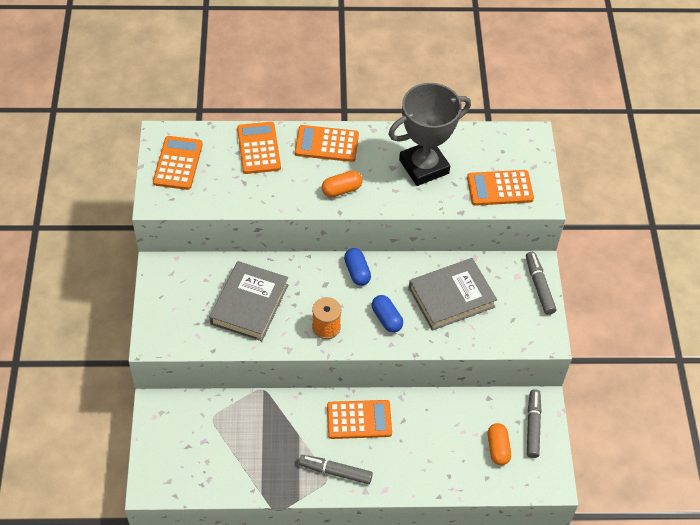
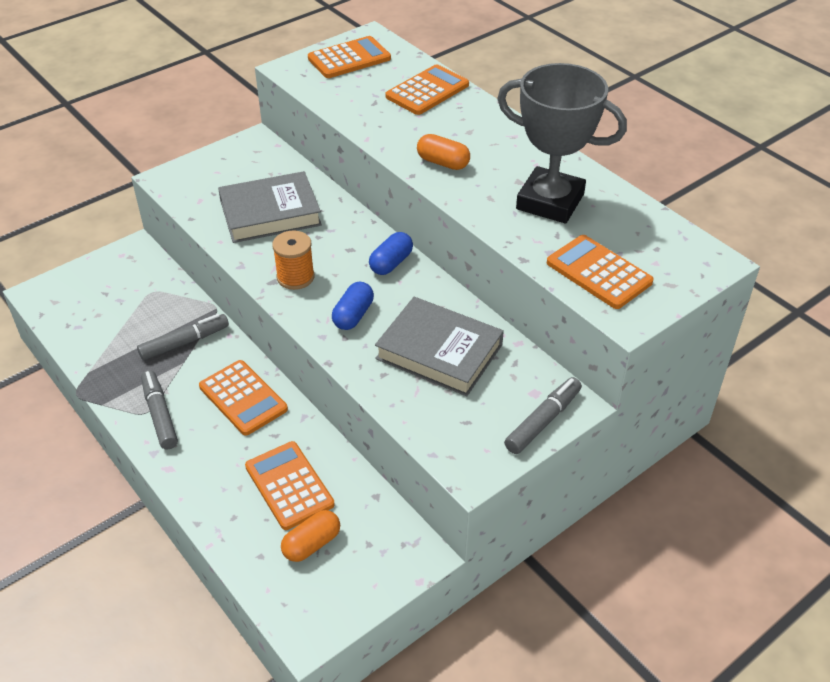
camera: 55 degrees right, 10 degrees down
orange calculator [295,125,359,162] -> orange calculator moved to [245,441,335,530]
grey marker [527,389,542,458] -> grey marker moved to [137,314,229,360]

